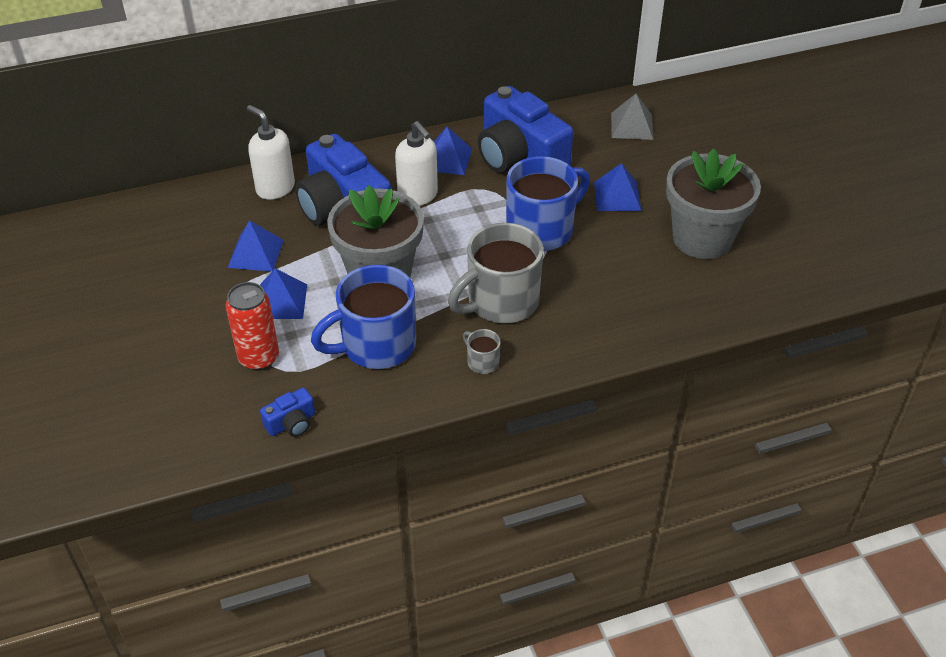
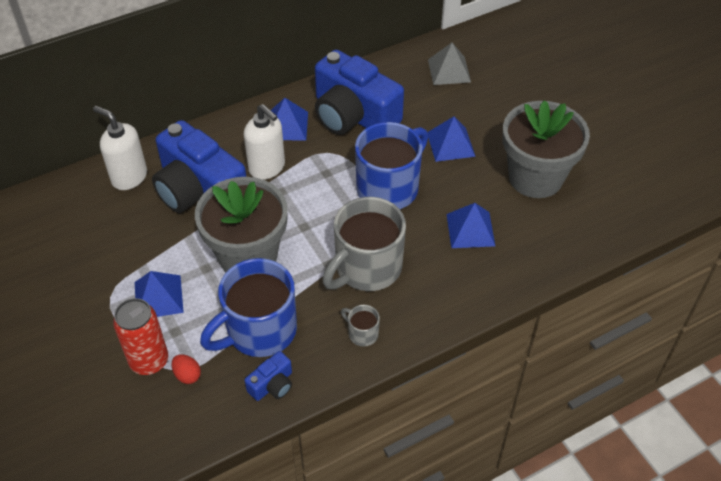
camera: 10 degrees left, 5 degrees up
blue pyramid [227,220,284,272] -> blue pyramid moved to [447,203,495,248]
blue camera [260,388,315,437] -> blue camera moved to [245,351,292,401]
none -> red egg [171,354,201,384]

